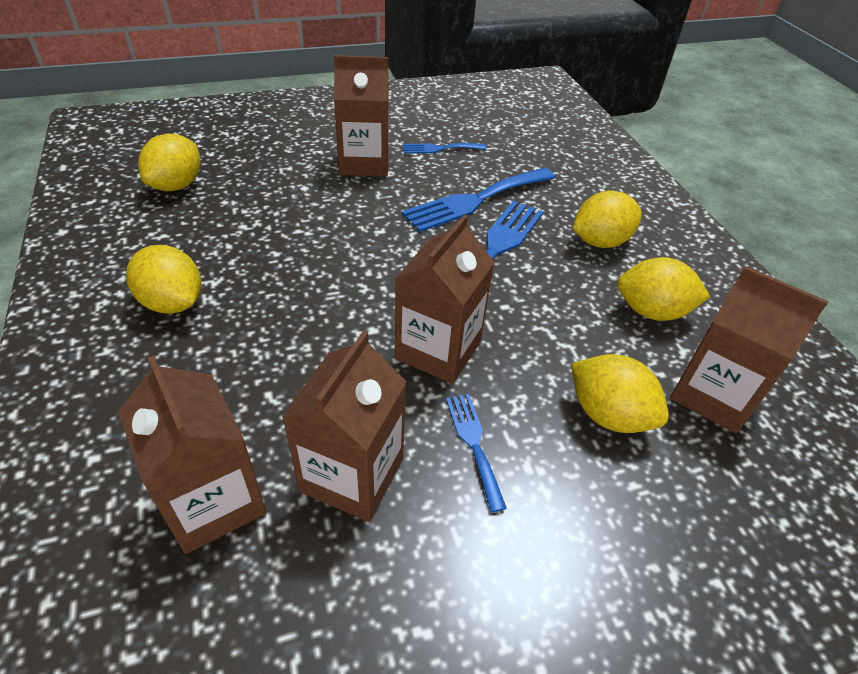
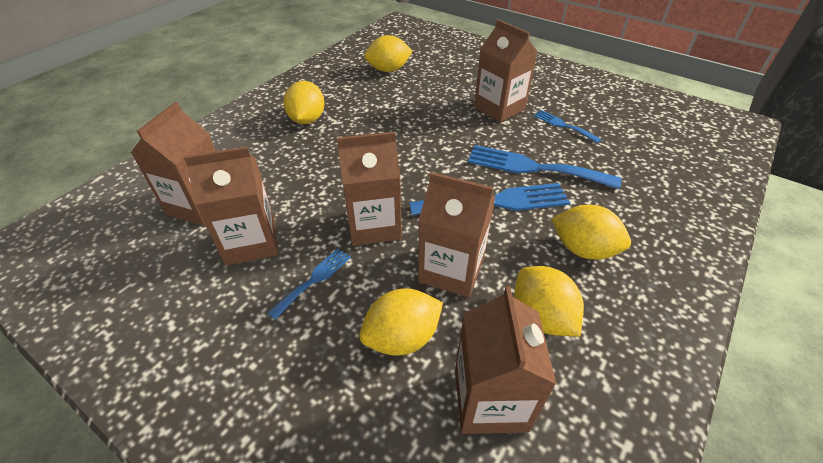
camera: 55 degrees right, 0 degrees up
yellow lemon [571,354,669,433] -> yellow lemon turned 60 degrees clockwise [359,288,443,356]
none -> brown carton [418,172,496,298]

